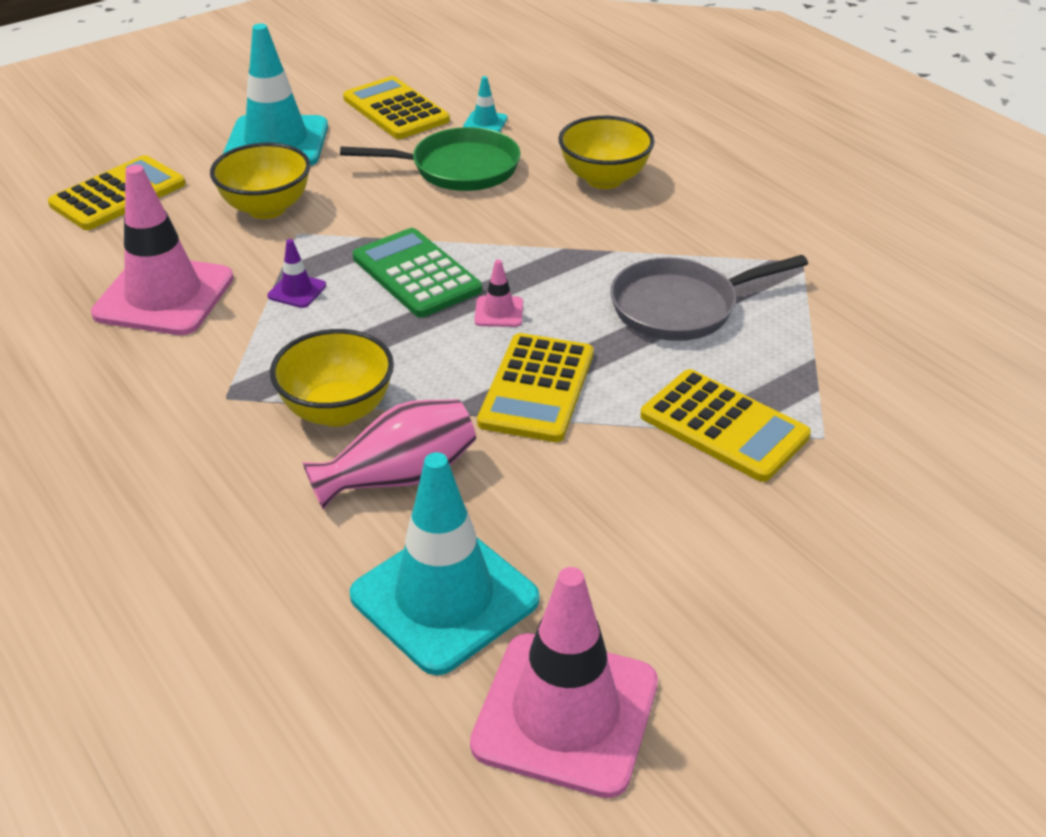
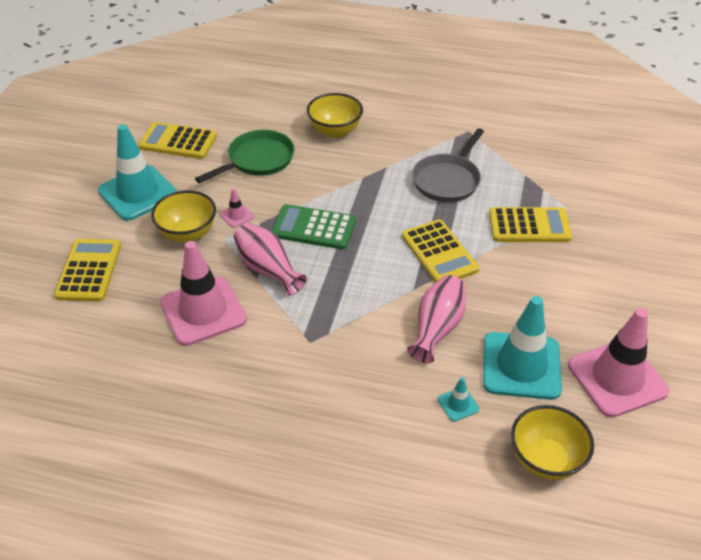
camera: 40 degrees left, 5 degrees up
purple traffic cone [267,239,326,308] -> pink vase [234,223,307,296]
yellow bowl [270,329,394,427] -> yellow bowl moved to [511,405,594,480]
turquoise traffic cone [463,76,508,132] -> turquoise traffic cone moved to [438,377,479,422]
pink traffic cone [474,260,523,327] -> pink traffic cone moved to [220,188,254,228]

